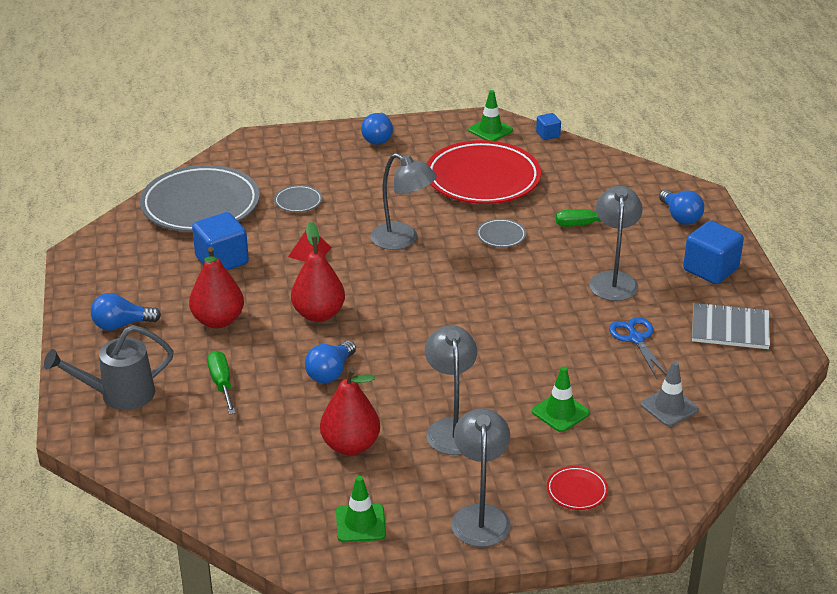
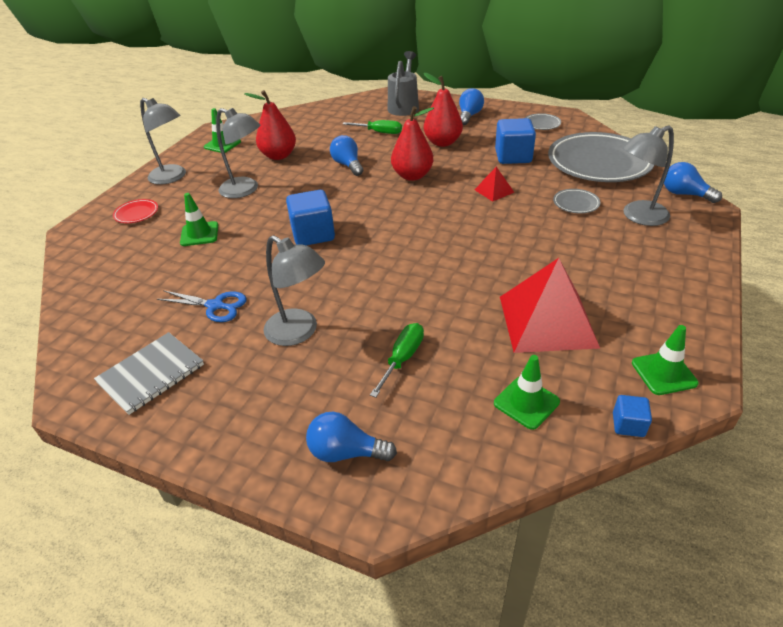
camera: 125 degrees right, 5 degrees up
blue light bulb [361,112,393,145] -> blue light bulb moved to [664,162,722,203]
grey lamp [371,153,437,250] -> grey lamp moved to [622,125,674,226]
red plate [427,140,541,204] -> red pyramid [500,258,600,353]
grey plate [476,219,526,248] -> grey plate moved to [525,113,561,130]
grey traffic cone [641,361,699,426] -> none
blue cube [683,221,744,284] -> blue cube moved to [286,190,335,245]
none -> green traffic cone [494,355,560,430]

